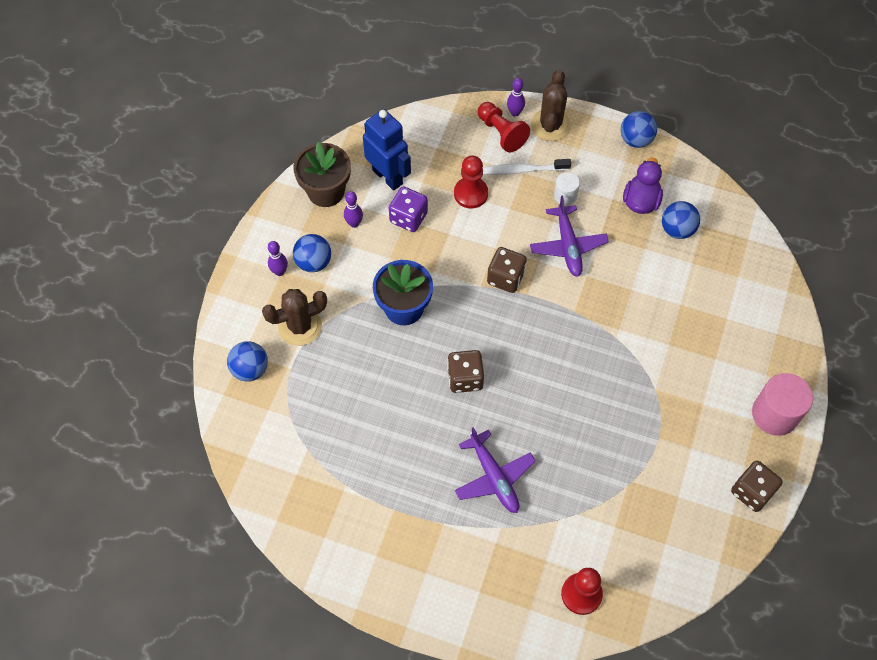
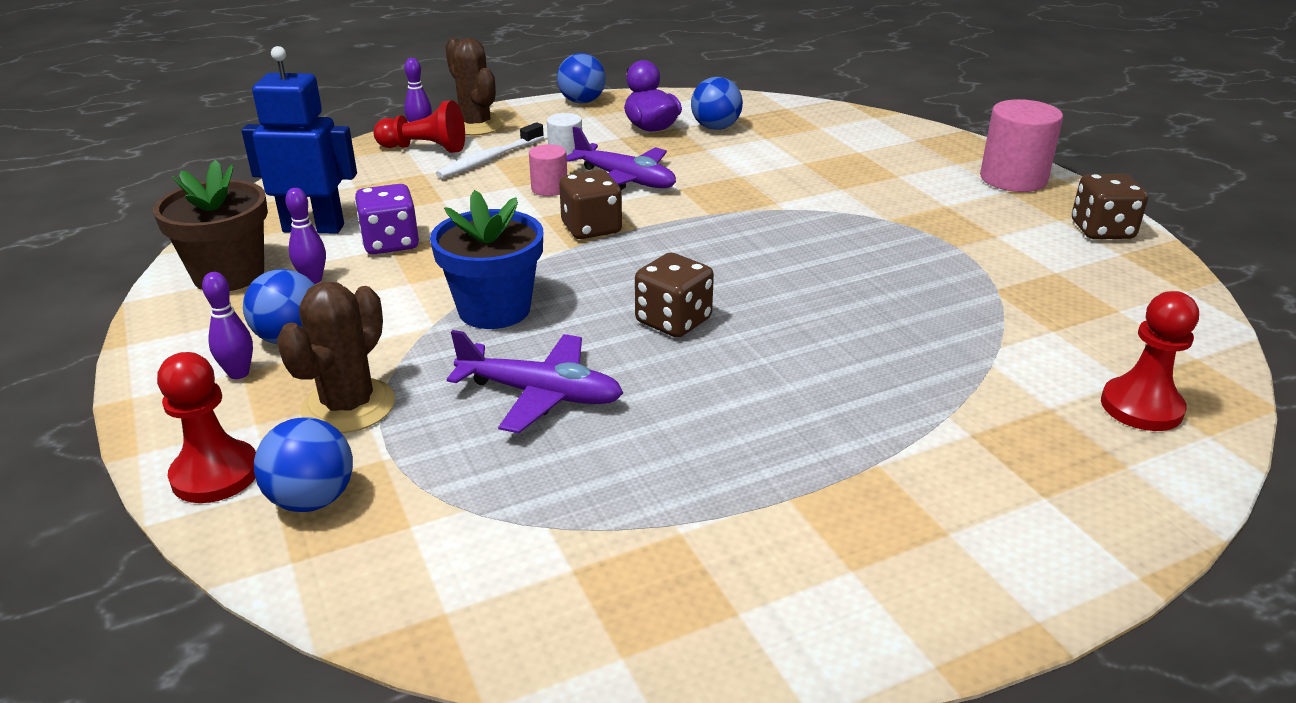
camera: 45 degrees left, 30 degrees down
red pawn [454,156,488,209] -> red pawn moved to [157,352,256,503]
purple plane [455,427,536,513] -> purple plane moved to [446,330,623,433]
none -> pink cylinder [529,144,567,196]

